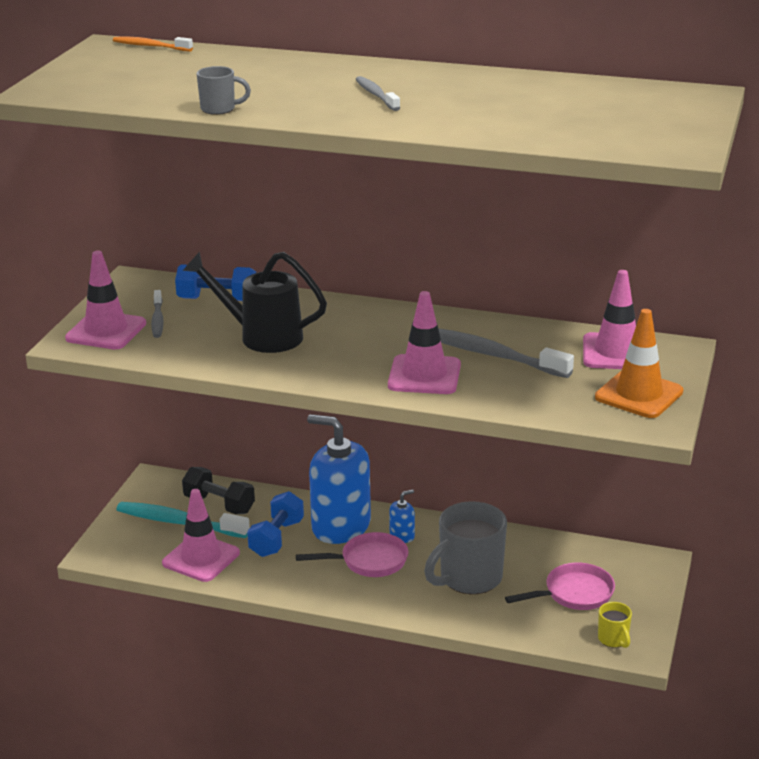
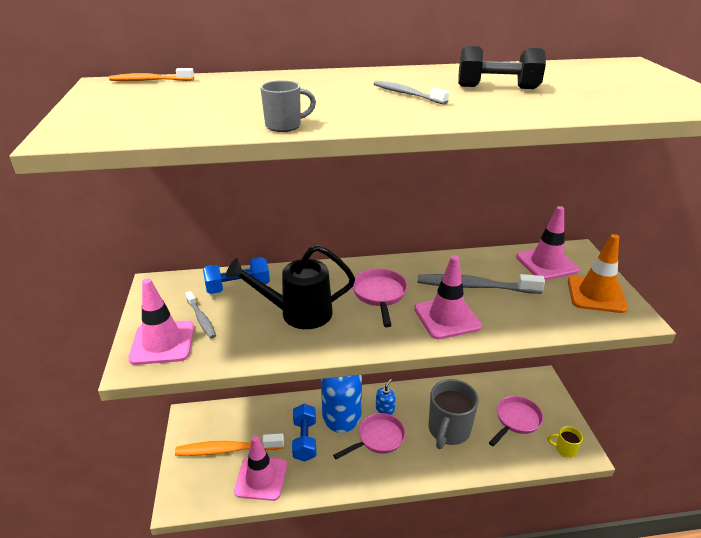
camera: 25 degrees left, 5 degrees up
turquoise toothbrush [116,502,250,538] -> orange toothbrush [175,433,284,456]
black dumbbell [182,467,255,514] -> black dumbbell moved to [458,46,546,89]
yellow mug [598,602,632,648] -> yellow mug turned 150 degrees clockwise [547,426,583,458]
none -> pink pan [353,269,408,327]

